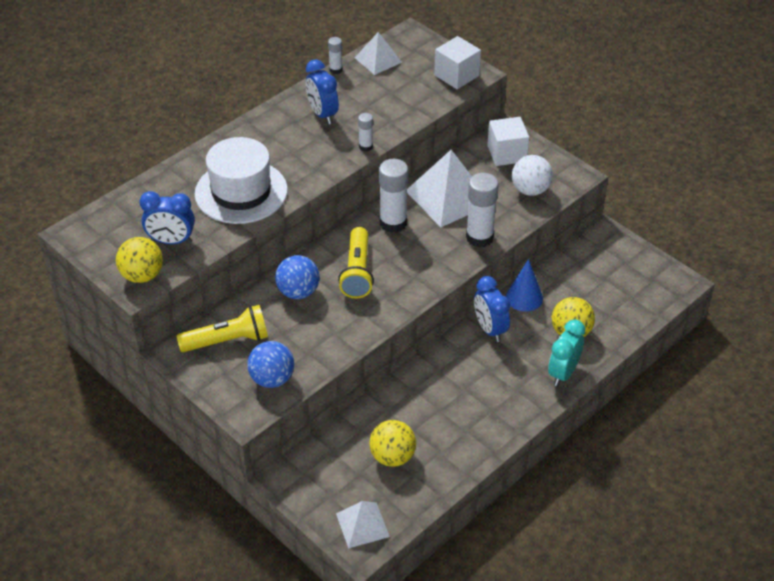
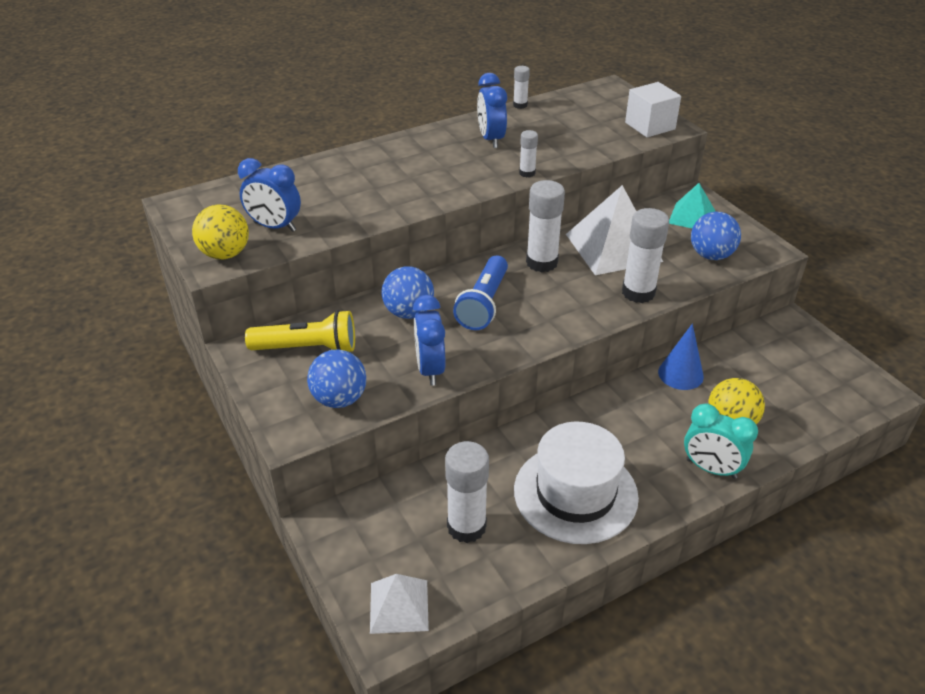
camera: 15 degrees right, 5 degrees down
white hat [195,137,288,224] -> white hat moved to [514,422,639,544]
yellow flashlight [338,227,374,298] -> blue flashlight [453,255,508,330]
white pyramid [355,32,403,75] -> none
yellow ball [370,420,416,467] -> white glue stick [445,441,489,543]
blue clock [474,276,510,342] -> blue clock moved to [413,295,445,386]
white cube [487,117,529,166] -> turquoise pyramid [669,183,715,228]
white ball [512,155,553,196] -> blue ball [691,212,741,260]
turquoise clock [548,319,585,386] -> turquoise clock turned 105 degrees counterclockwise [684,404,758,479]

